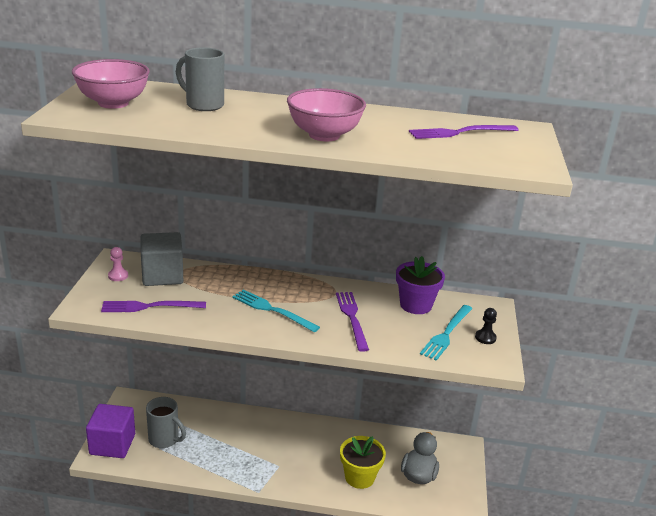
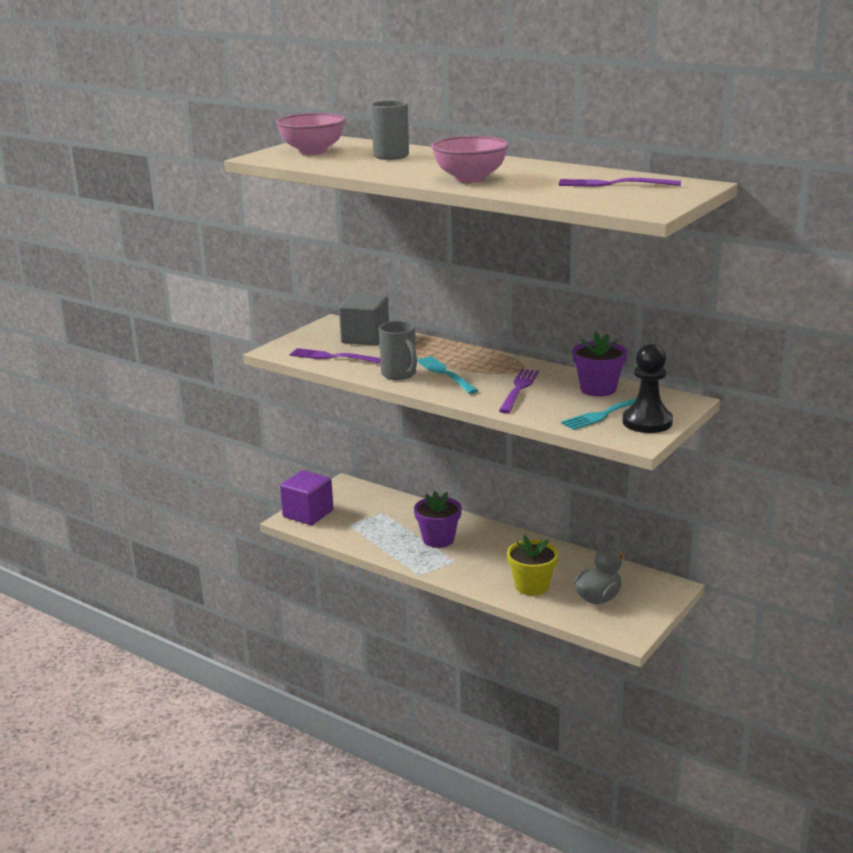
camera: 30 degrees right, 5 degrees down
pink pawn [108,247,128,281] -> none
grey mug [146,397,186,448] -> grey mug moved to [379,321,417,380]
black pawn [475,308,497,344] -> black pawn [622,344,673,433], size x2.10
none -> purple flower pot [414,491,462,548]

